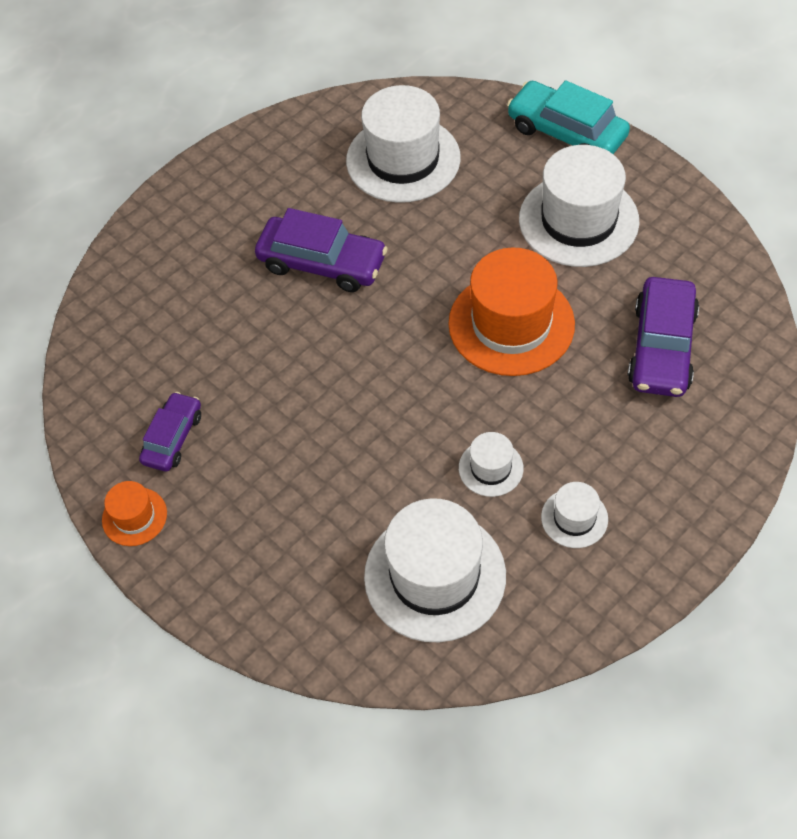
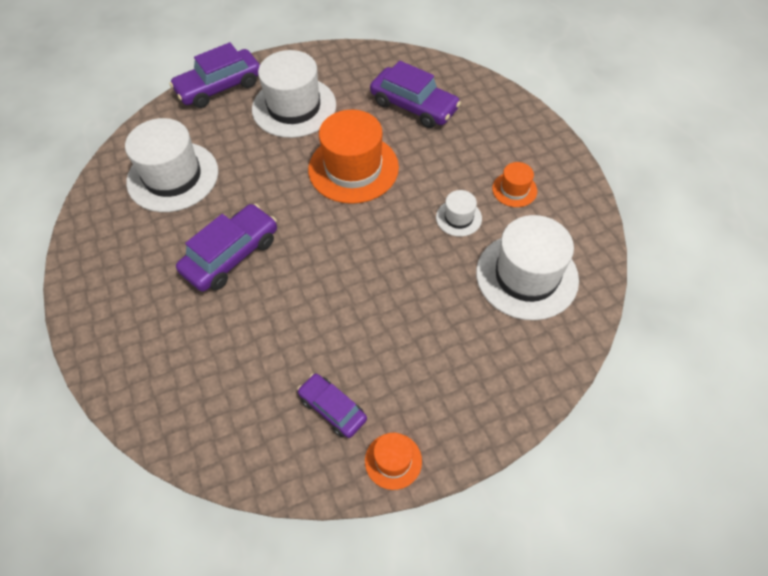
camera: 70 degrees left, 0 degrees up
turquoise car [507,80,630,154] -> purple car [169,42,260,108]
white hat [541,482,608,548] -> orange hat [492,162,537,207]

